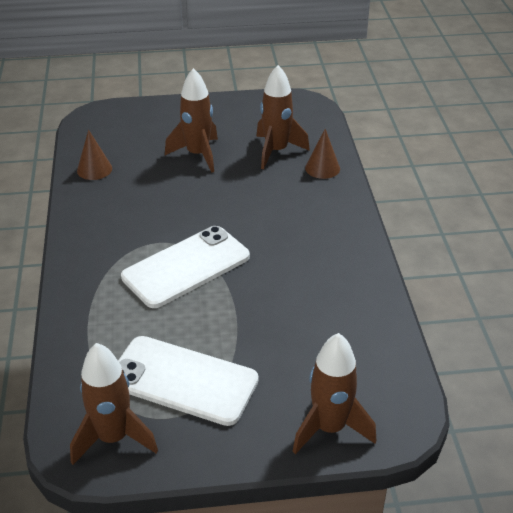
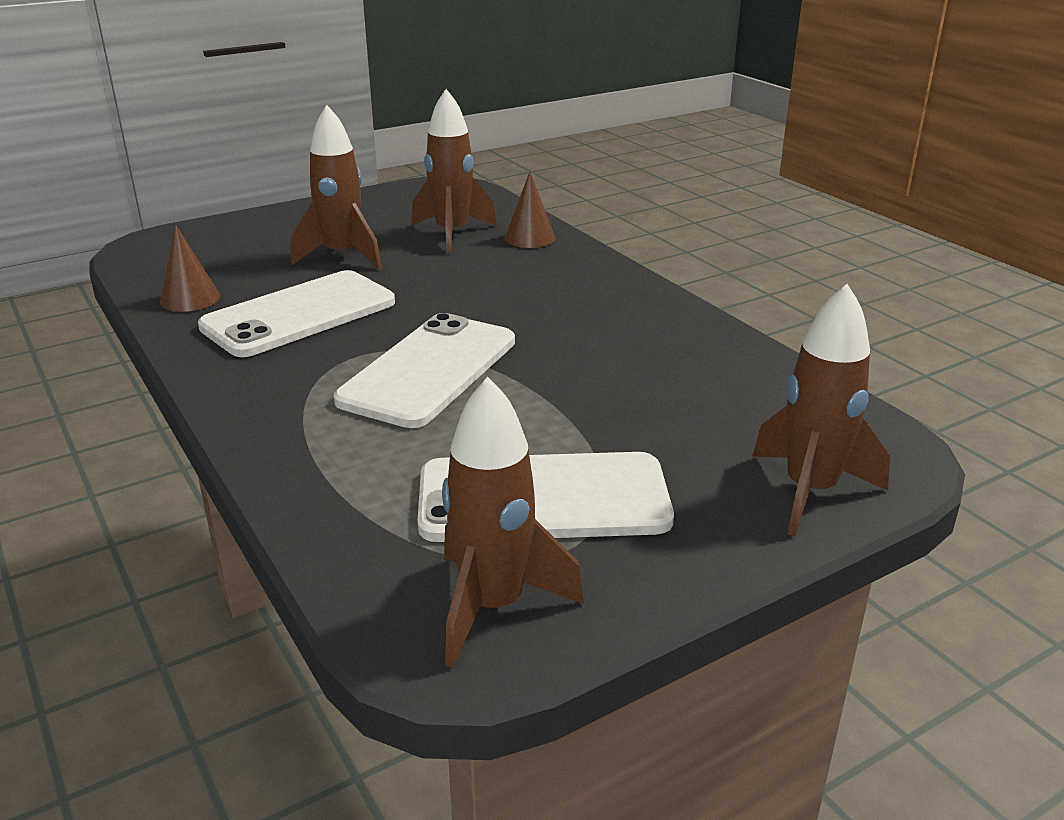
camera: 25 degrees left, 10 degrees down
none -> white phone [198,270,395,357]

